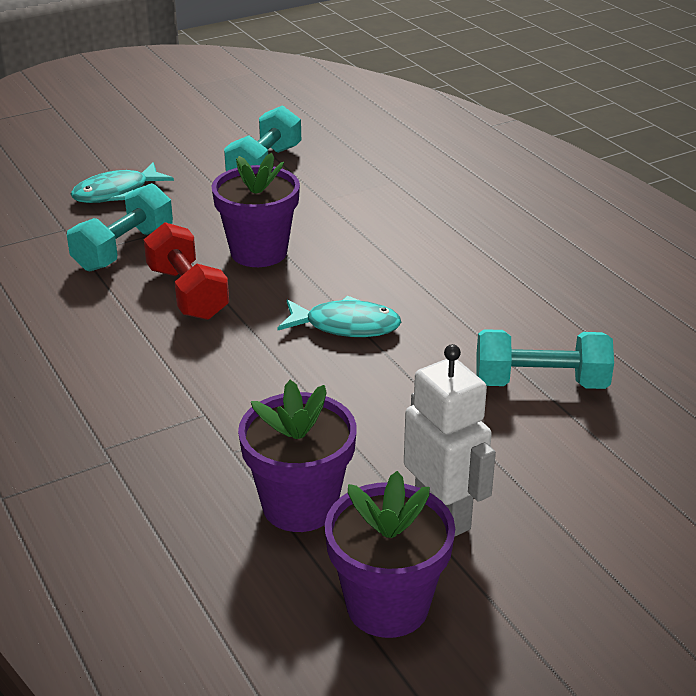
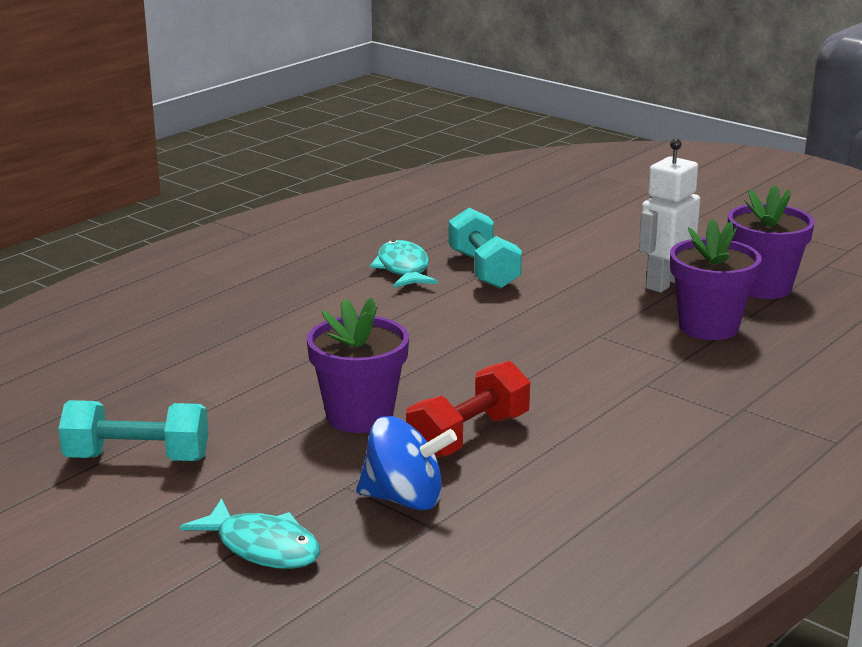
camera: 110 degrees left, 10 degrees down
turquoise dumbbell [67,183,173,272] -> blue spinning top [356,416,457,511]
turquoise fish [278,296,401,337] -> turquoise fish moved to [370,239,438,288]

